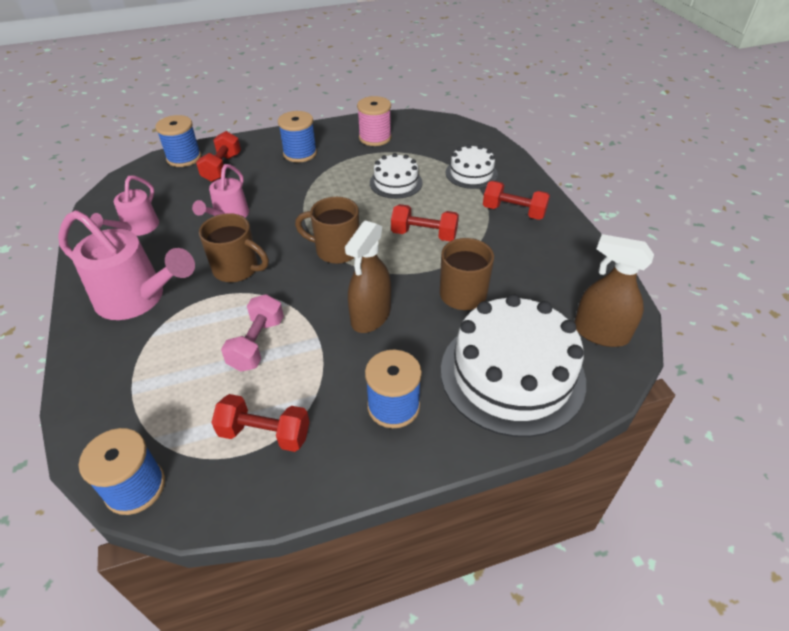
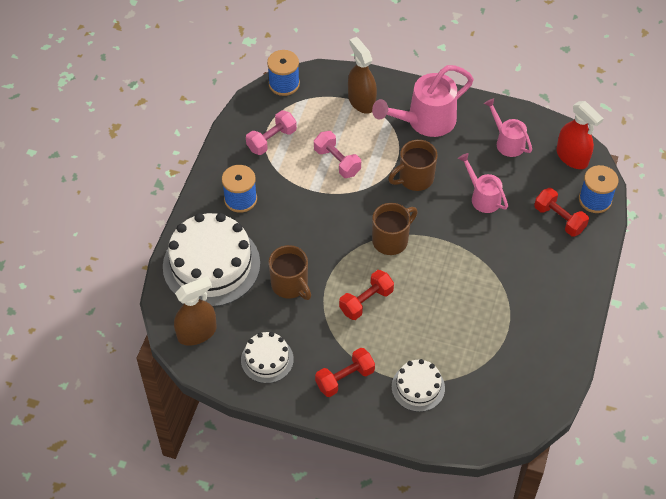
camera: 125 degrees right, 10 degrees up
red dumbbell [211,394,309,452] -> pink dumbbell [246,110,297,155]
blue spool [278,111,317,162] -> none
brown spray bottle [345,220,391,333] -> brown spray bottle moved to [348,37,377,114]
pink spool [357,96,392,146] -> none
white cake [370,153,423,199] -> white cake moved to [241,332,294,383]
none -> red spray bottle [556,101,604,169]

